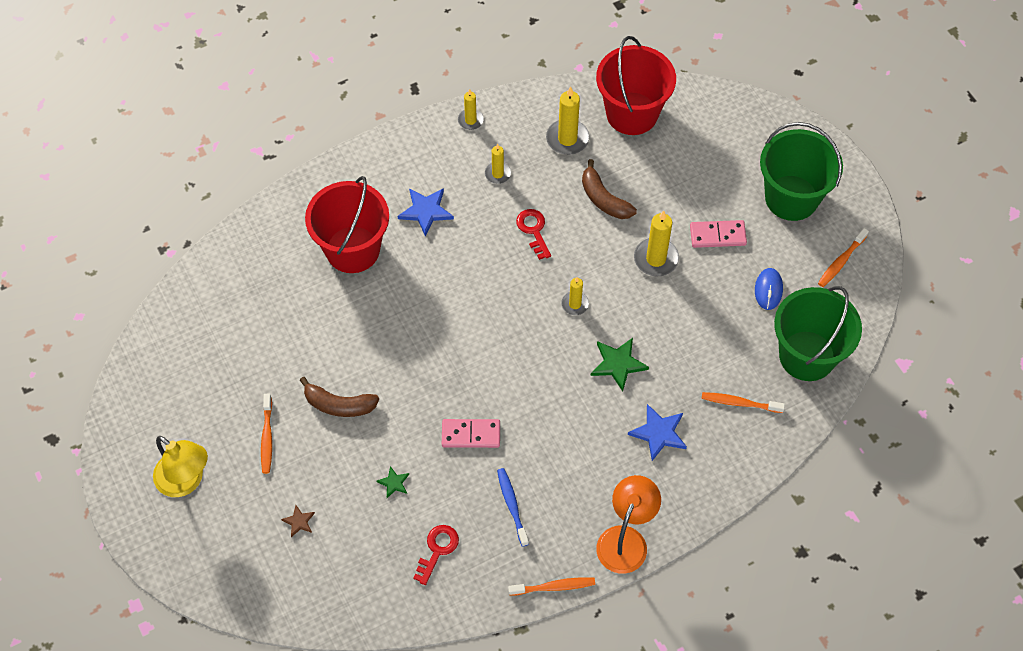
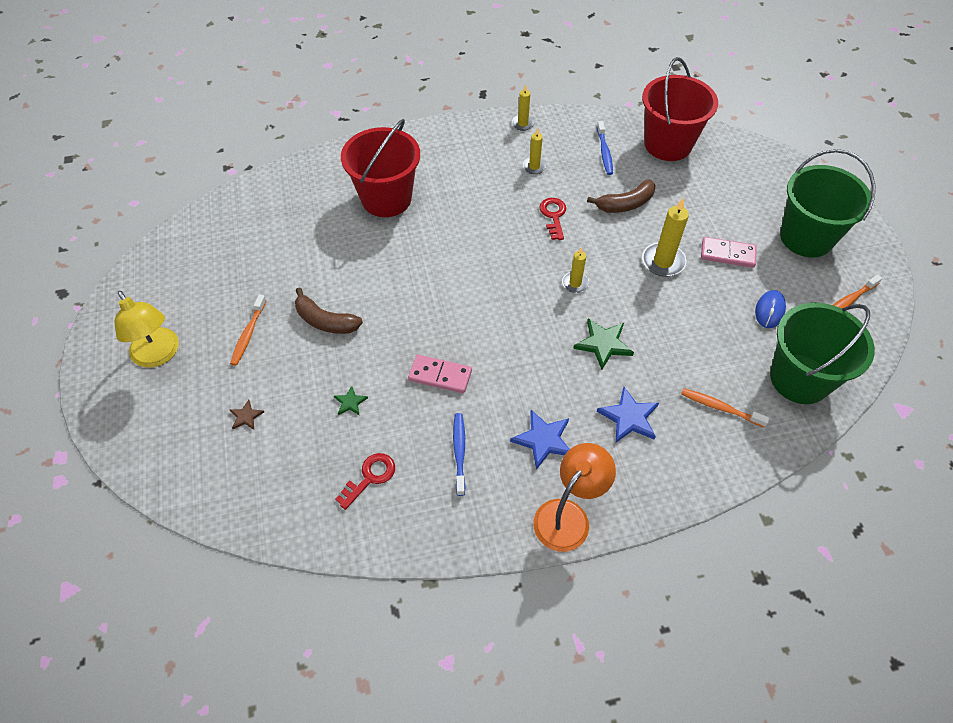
camera: 15 degrees right, 5 degrees down
blue star [398,188,454,236] -> blue star moved to [510,410,570,470]
orange toothbrush [508,577,595,596] -> none
yellow candle [546,86,589,155] -> blue toothbrush [597,121,613,175]
brown banana [582,159,637,219] -> brown banana turned 90 degrees counterclockwise [587,180,656,213]

